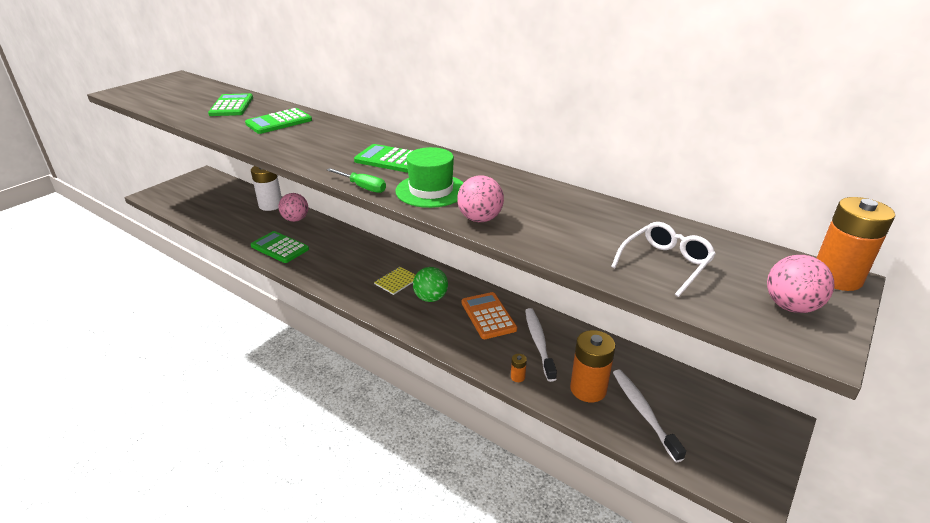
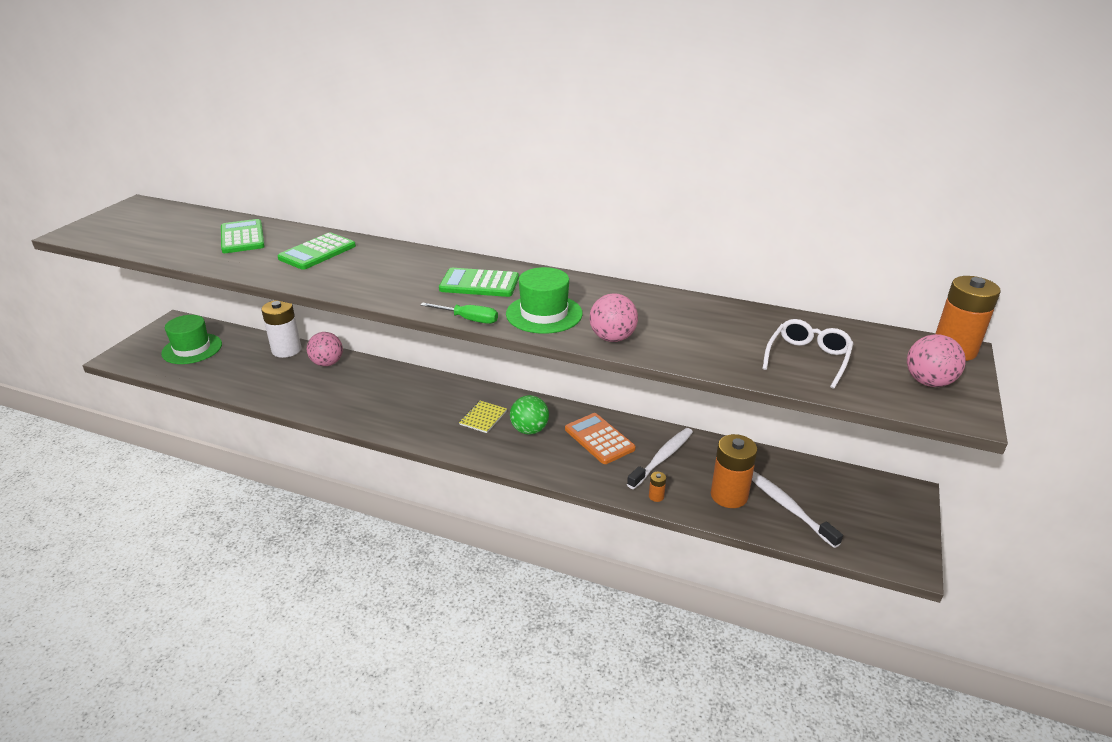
camera: 15 degrees left, 0 degrees up
green calculator [251,231,309,263] -> none
white toothbrush [525,308,557,382] -> white toothbrush turned 60 degrees clockwise [627,428,693,489]
none -> green hat [161,315,222,364]

